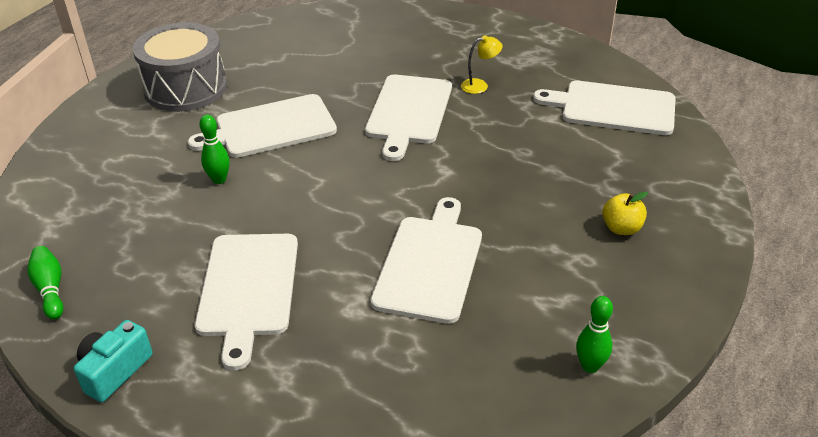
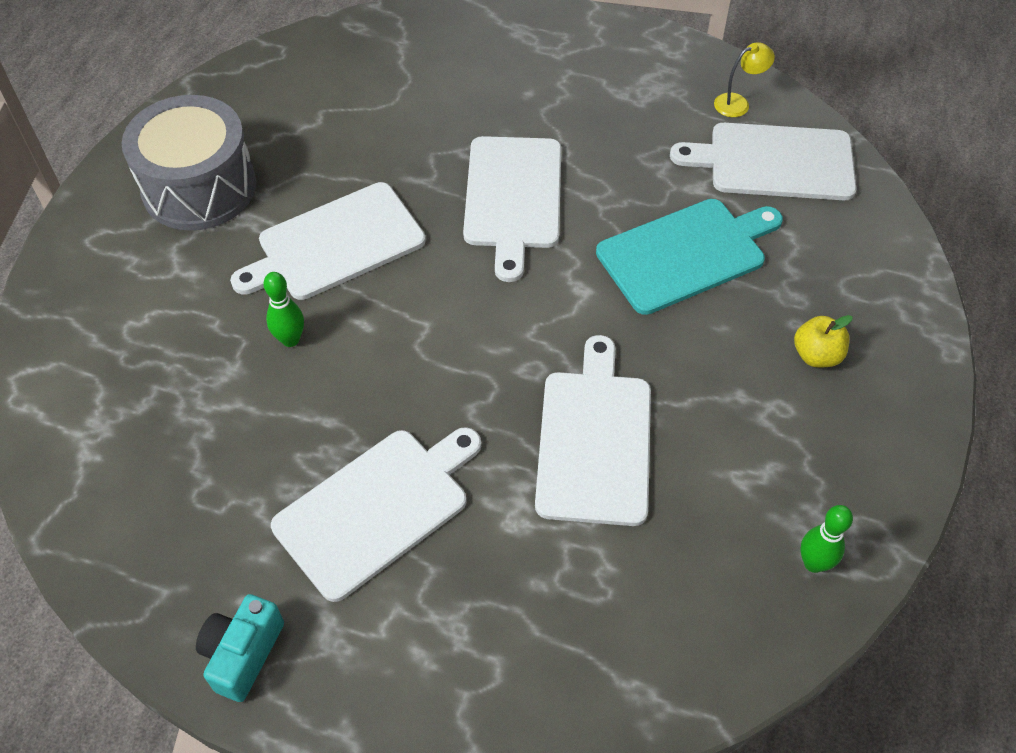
camera: 10 degrees left, 15 degrees up
green bowling pin [27,246,64,319] -> none
white cutting board [195,234,298,370] -> white cutting board turned 120 degrees counterclockwise [271,427,481,602]
yellow lamp [461,35,503,94] -> yellow lamp moved to [714,42,775,117]
none -> turquoise cutting board [596,199,783,315]

